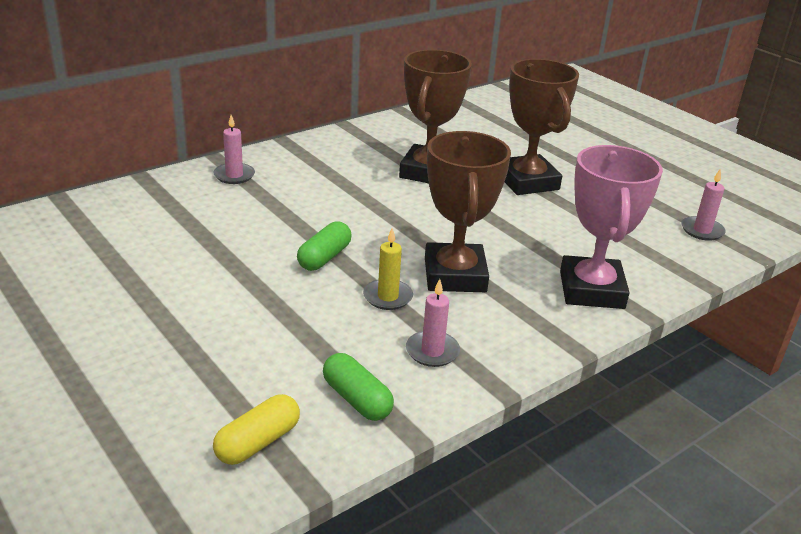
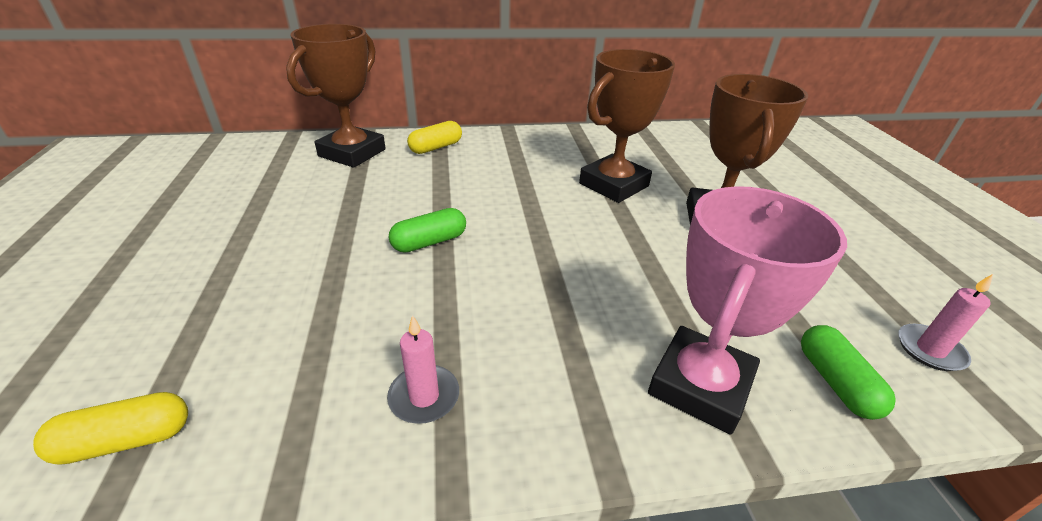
camera: 30 degrees right, 5 degrees up
pink candle [213,115,255,184] -> yellow capsule [407,121,462,154]
green capsule [323,353,394,421] -> green capsule moved to [801,325,896,420]
yellow candle [363,228,413,310] -> none
brown trophy [425,131,511,292] -> brown trophy moved to [286,24,386,168]

